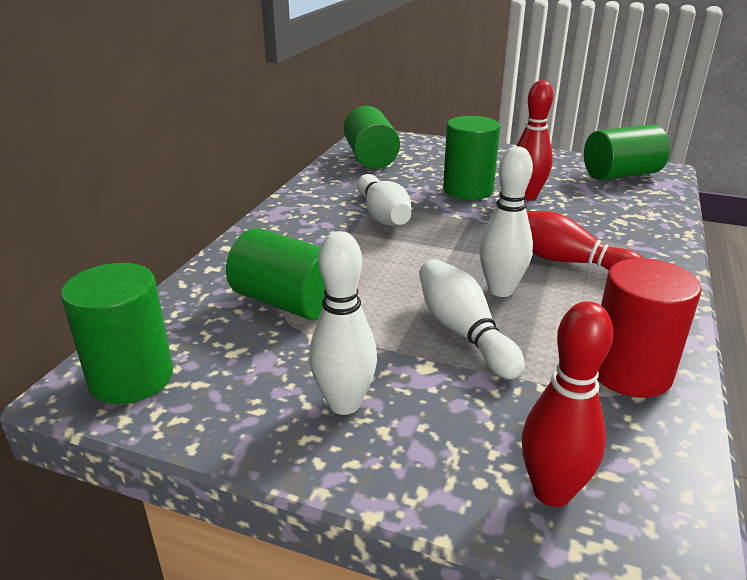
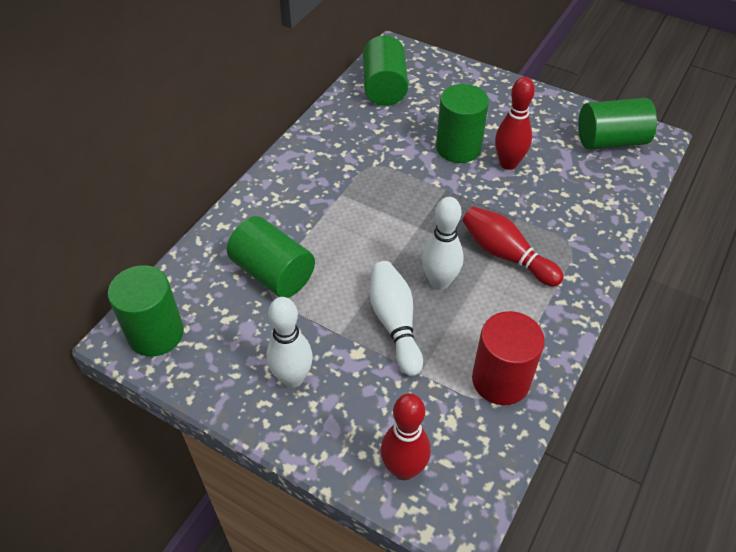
camera: 10 degrees right, 20 degrees up
white bowling pin [357,174,411,225] -> none

